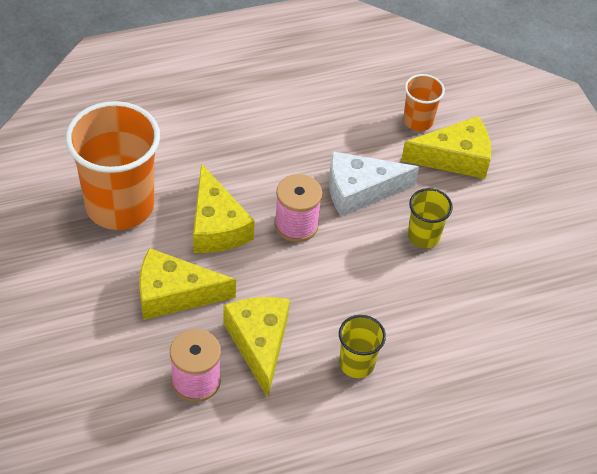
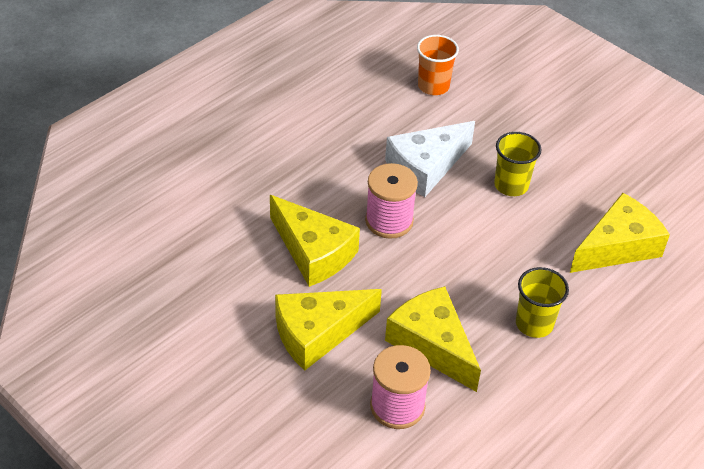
camera: 25 degrees left, 5 degrees down
orange cup [66,101,160,230] -> none
yellow cheese [401,116,491,179] -> yellow cheese moved to [570,193,670,273]

